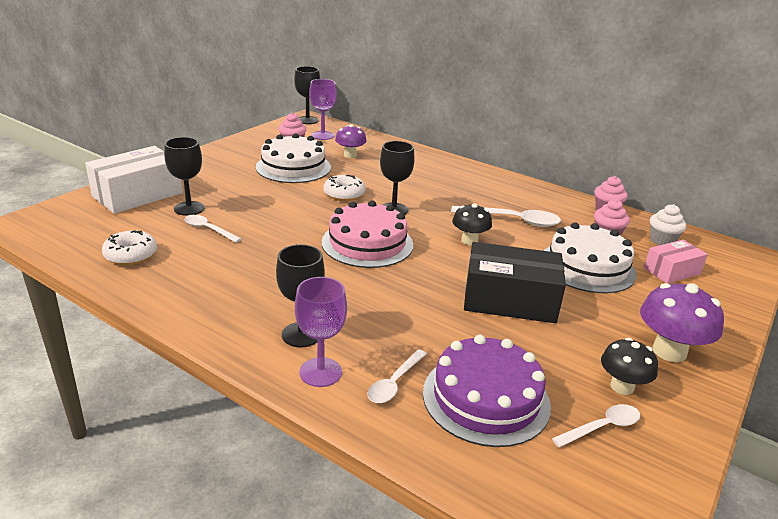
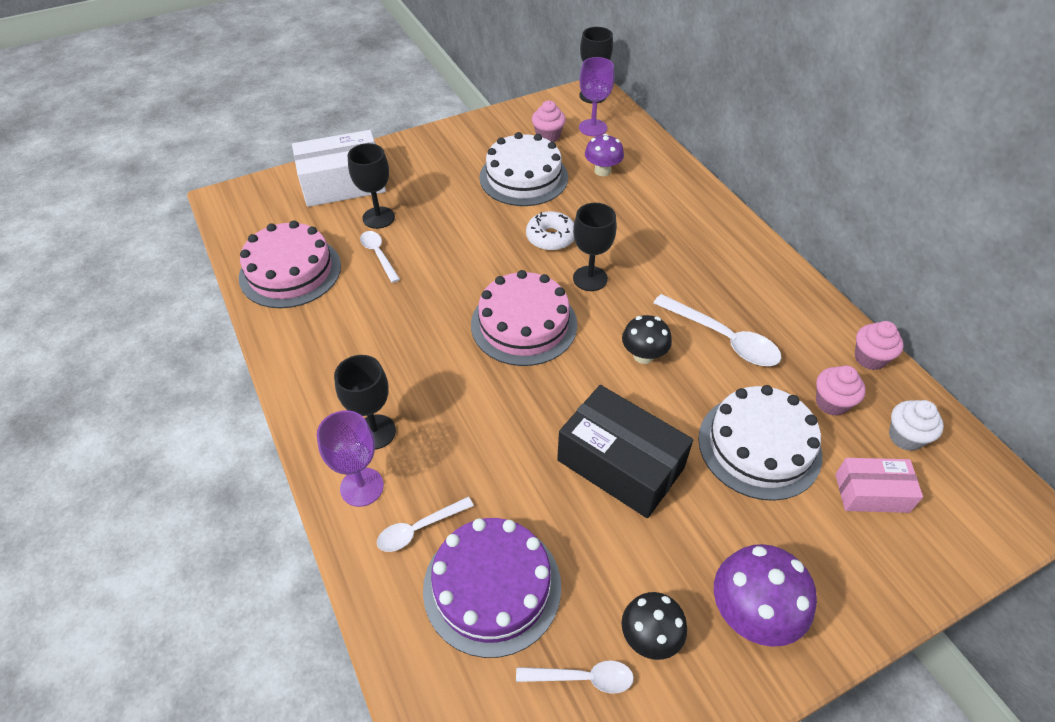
camera: 30 degrees right, 20 degrees up
white donut [102,230,157,265] -> pink cake [239,220,341,308]

